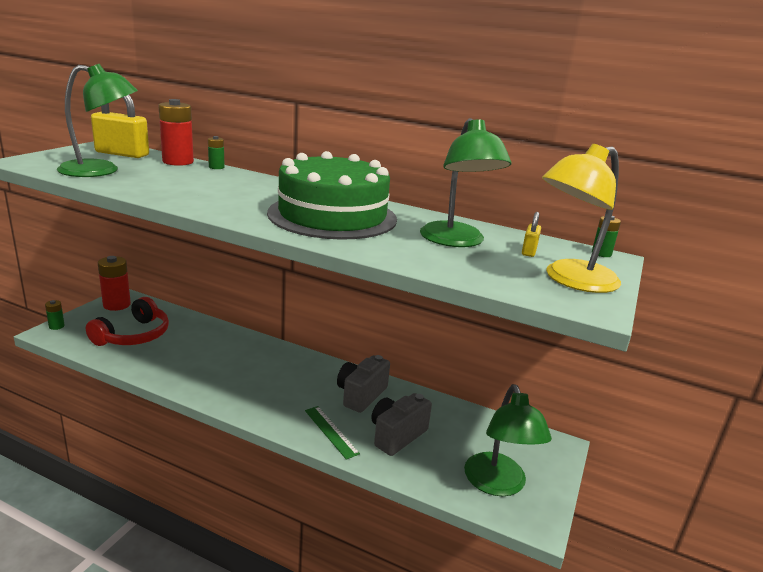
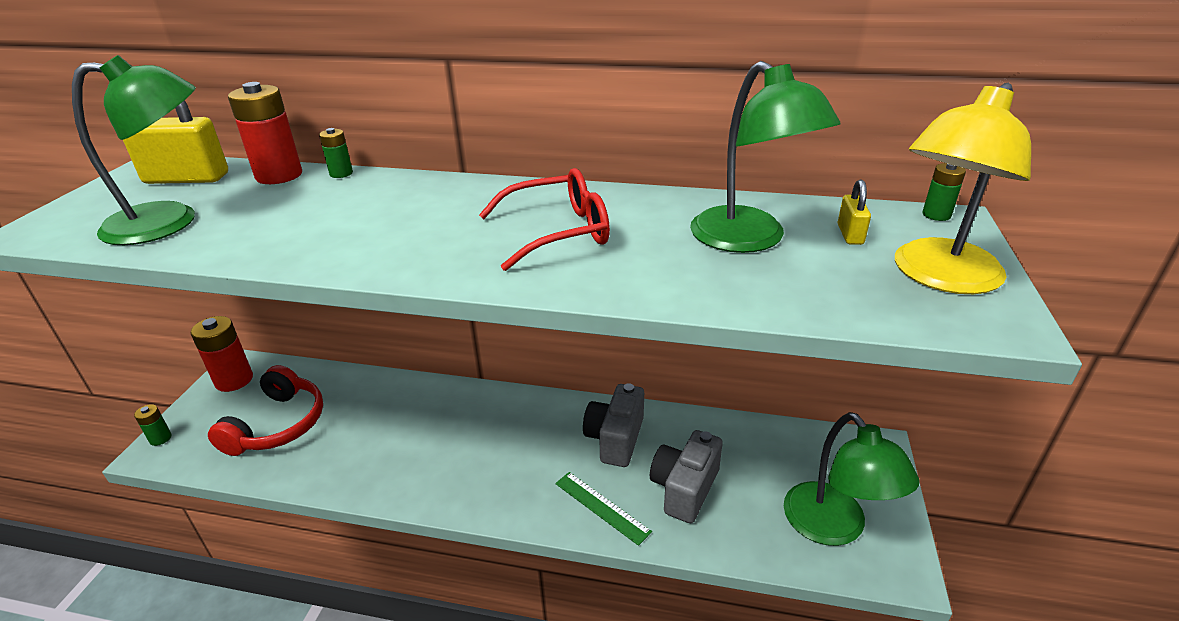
camera: 10 degrees left, 10 degrees up
green cake [267,151,397,240] -> red glasses [479,168,610,271]

